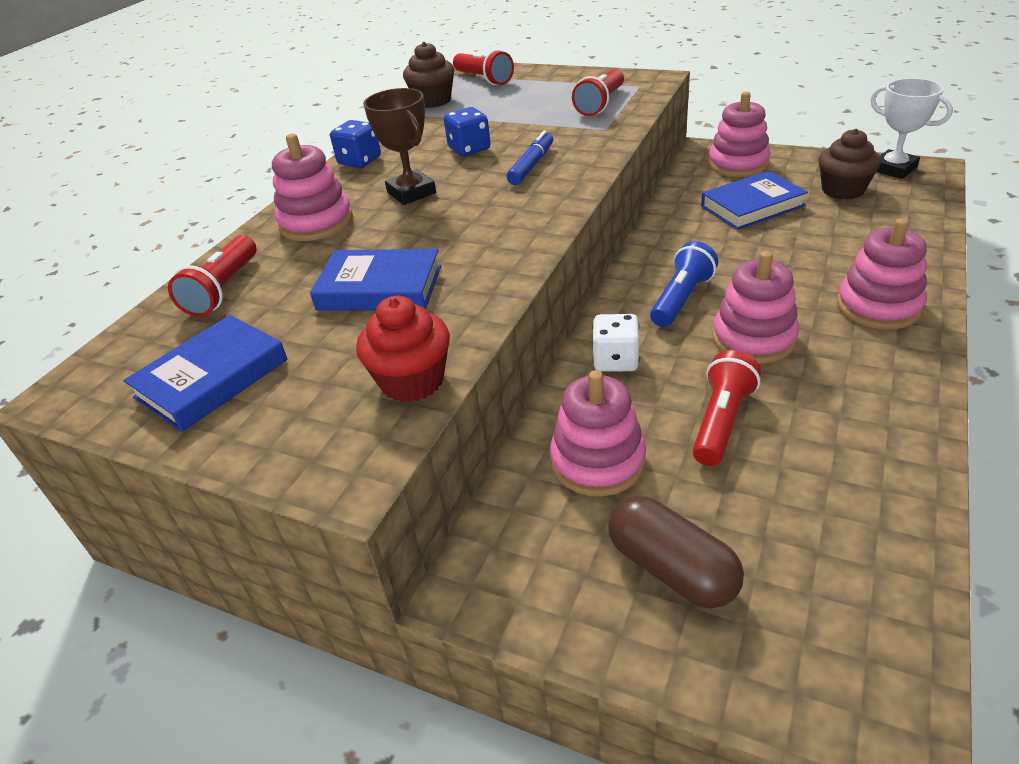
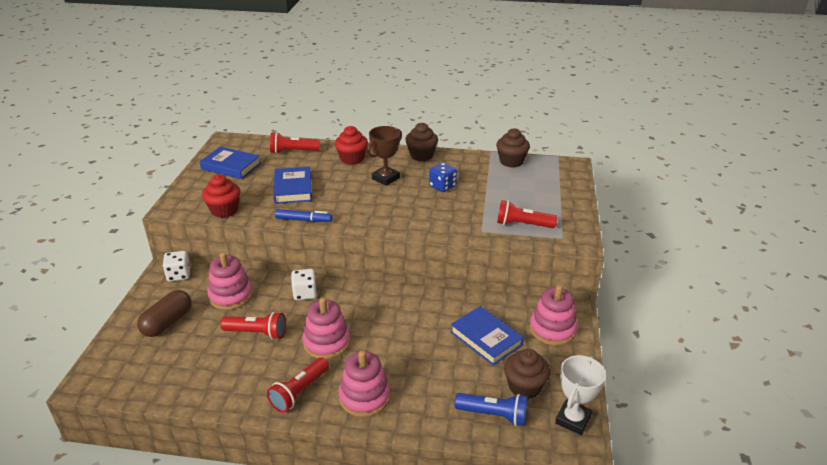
camera: 70 degrees right, 5 degrees down
pink stacking toy [272,134,353,241] -> red cupcake [335,126,368,165]
blue dice [330,120,381,168] -> brown cupcake [405,123,438,161]
red flashlight [453,49,514,85] -> red flashlight moved to [267,358,329,413]
blue marker [506,130,553,185] -> blue marker moved to [275,209,332,222]
blue flashlight [650,241,718,327] -> blue flashlight moved to [454,393,528,426]
none -> white dice [163,251,190,281]

